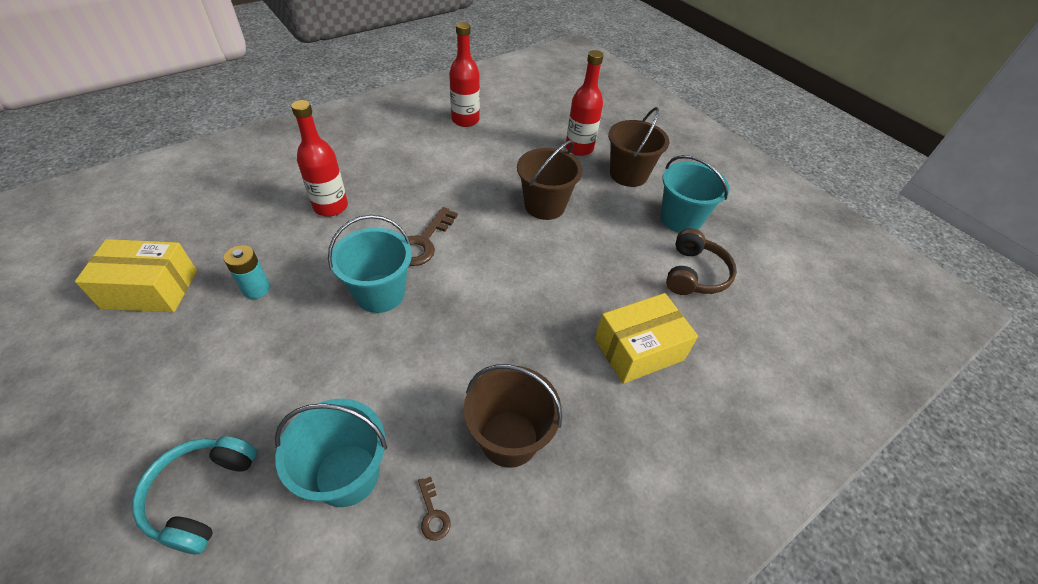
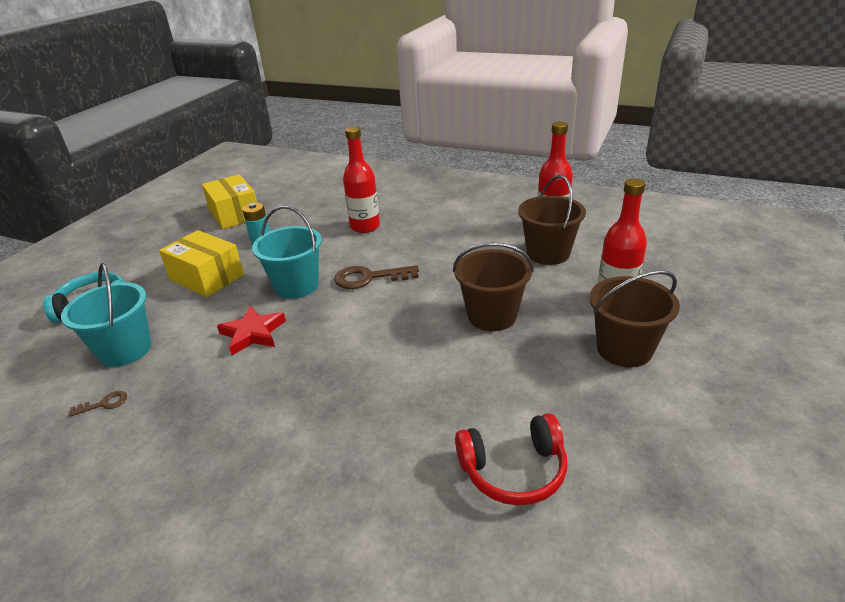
camera: 65 degrees right, 15 degrees down
brown key [418,476,450,541] -> brown key turned 150 degrees counterclockwise [69,391,127,417]
brown bucket [464,364,563,468] -> brown bucket moved to [518,175,586,265]
yellow box [595,293,698,384] -> yellow box moved to [159,230,244,297]
turquoise bucket [661,155,730,233] -> none
brown headphones [666,228,737,295] -> red headphones [455,413,567,506]
none -> red star [217,306,286,355]

